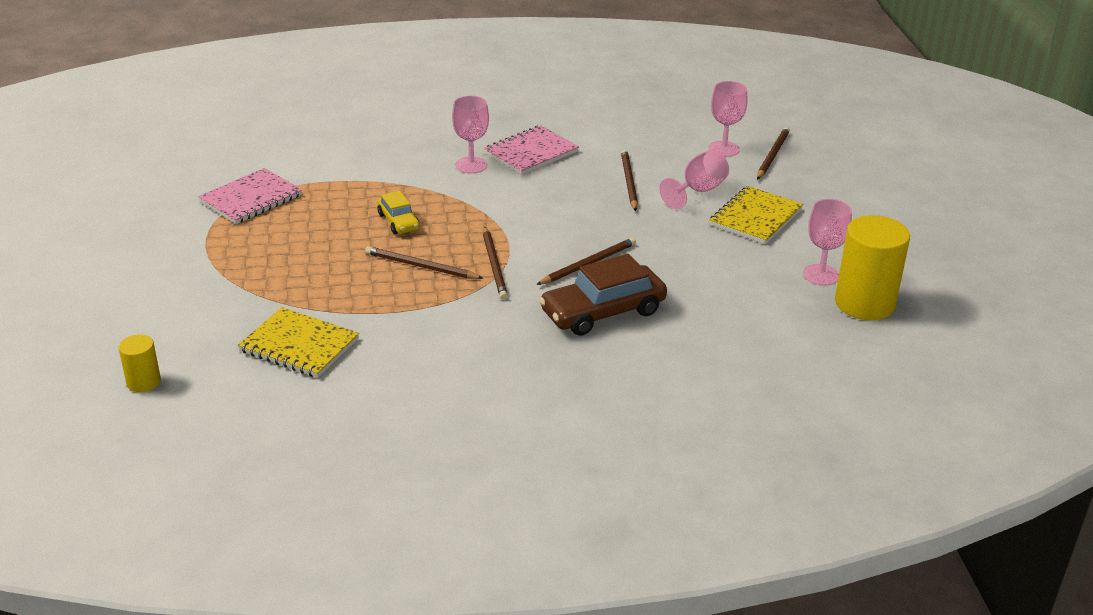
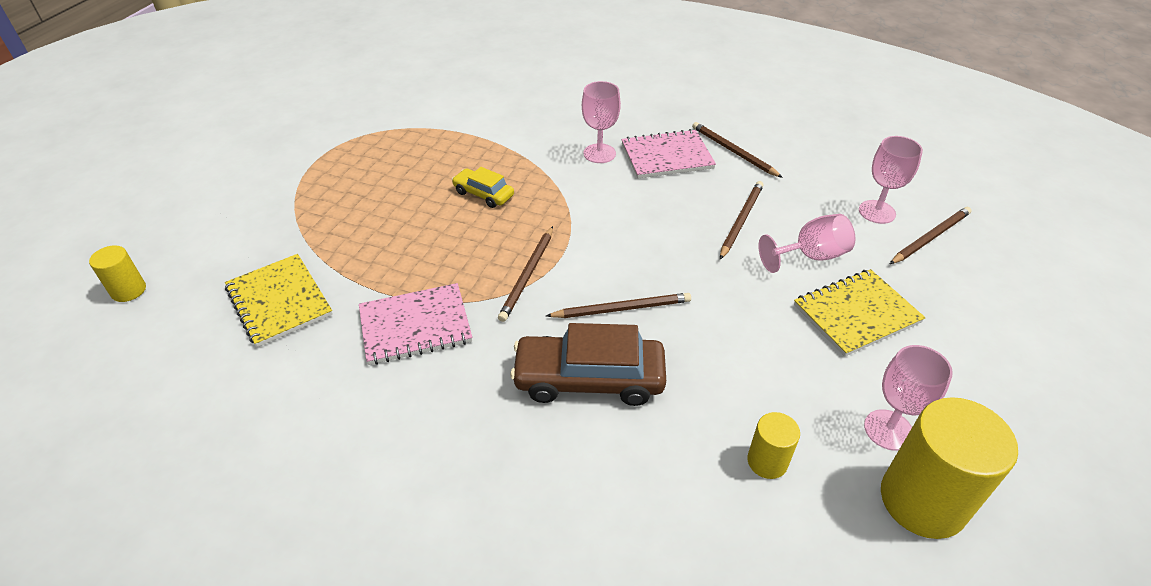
camera: 30 degrees right, 10 degrees up
pink notebook [198,168,302,224] -> pink notebook moved to [359,283,472,365]
brown pencil [365,246,483,279] -> brown pencil moved to [692,122,783,178]
yellow car [377,191,420,234] -> yellow car turned 120 degrees clockwise [452,167,514,208]
none -> yellow cylinder [747,412,800,479]

